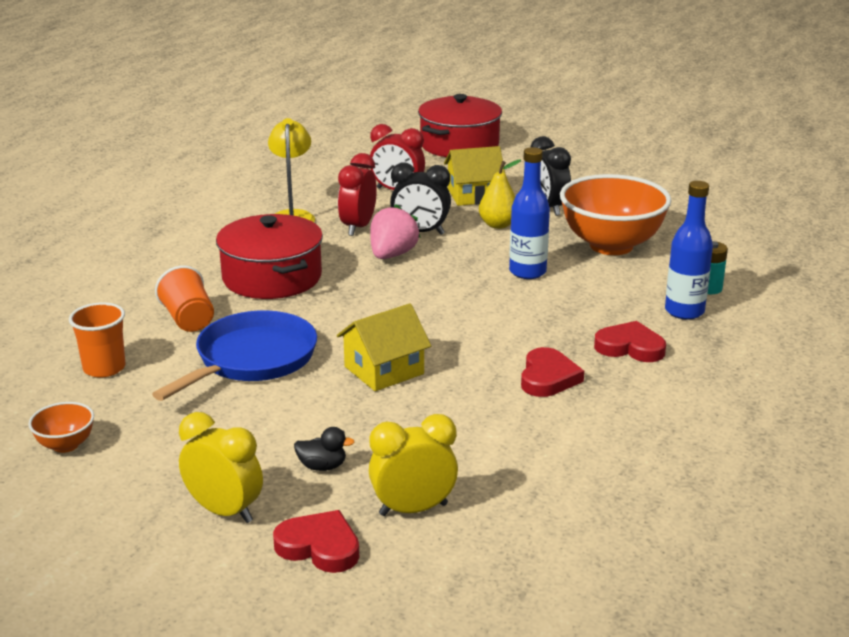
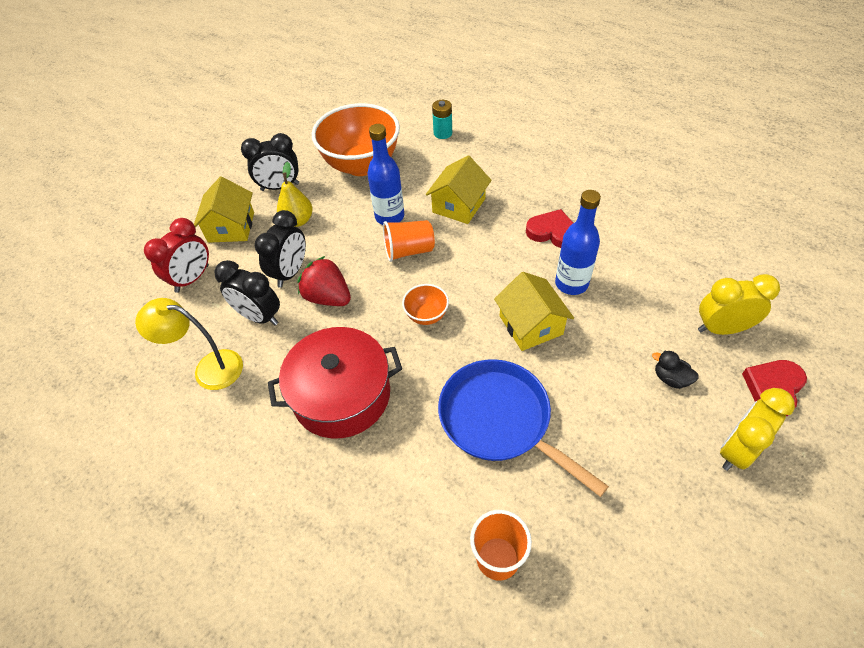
camera: 75 degrees left, 25 degrees up
orange bowl [28,402,94,453] -> orange bowl moved to [402,284,449,325]
orange cup [155,266,214,332] -> orange cup moved to [383,220,435,262]
black duck [294,427,354,471] -> black duck turned 75 degrees counterclockwise [652,351,699,389]
red clock [338,153,377,236] -> black clock [214,260,280,325]
yellow clock [369,414,458,516] -> yellow clock turned 90 degrees clockwise [698,274,780,335]
pink strawberry [370,204,421,259] -> red strawberry [297,256,351,306]
red pot [418,94,502,157] -> none
red heart [594,321,666,362] -> none
blue bottle [665,181,713,320] -> blue bottle moved to [555,190,601,295]
none -> yellow house [426,155,492,224]

